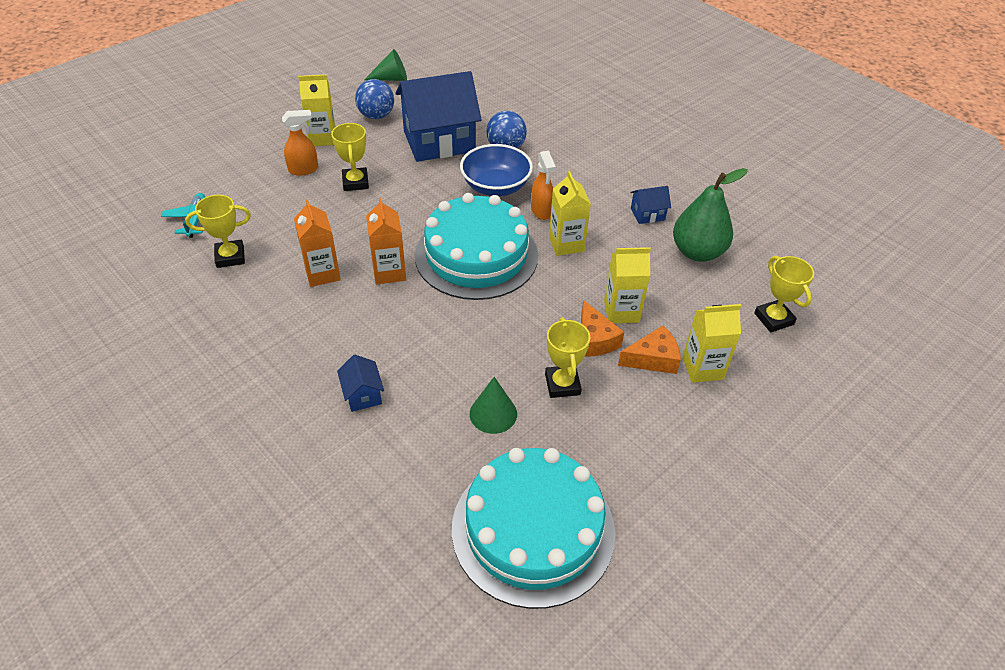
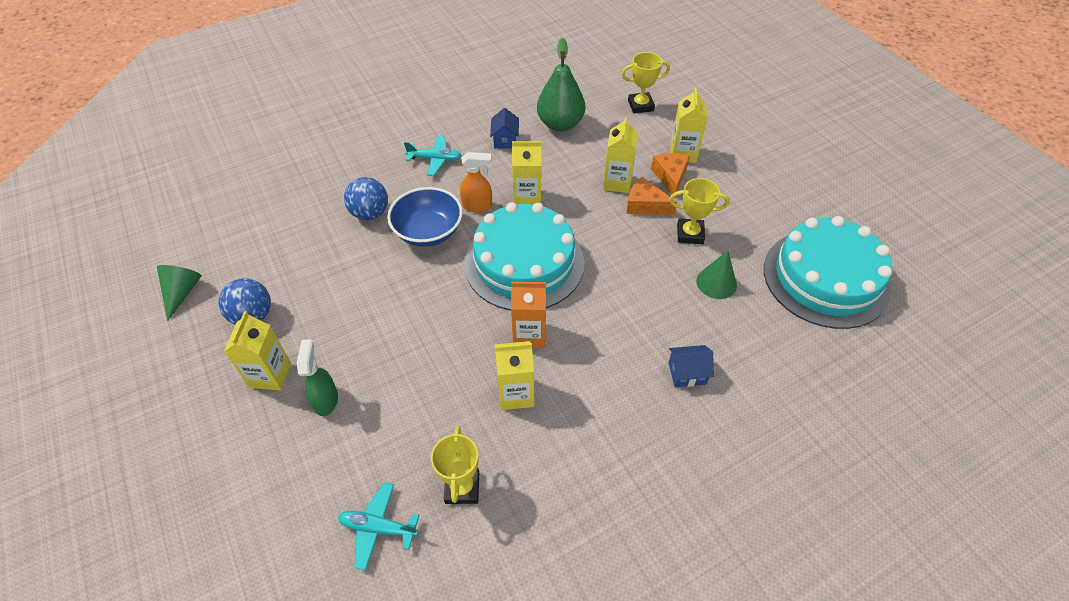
camera: 75 degrees left, 5 degrees up
orange spray bottle [282,110,318,176] -> green spray bottle [297,339,338,416]
orange carton [294,199,341,287] -> yellow carton [495,341,534,410]
yellow trophy [331,123,369,191] -> none
blue house [396,71,482,162] -> none
orange cheese [581,300,624,357] -> orange cheese turned 150 degrees counterclockwise [627,177,677,215]
none -> turquoise plane [404,135,462,176]

